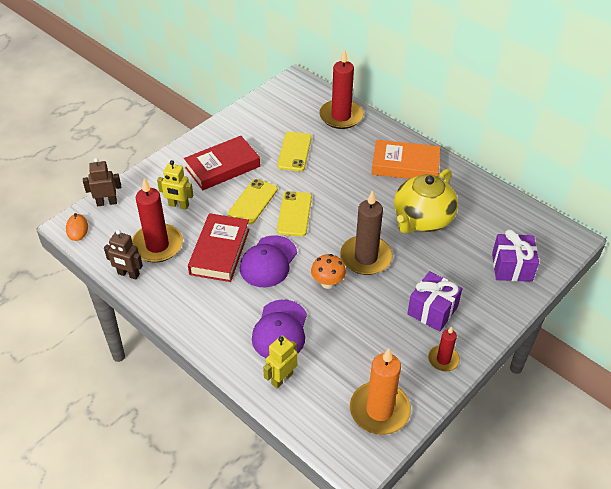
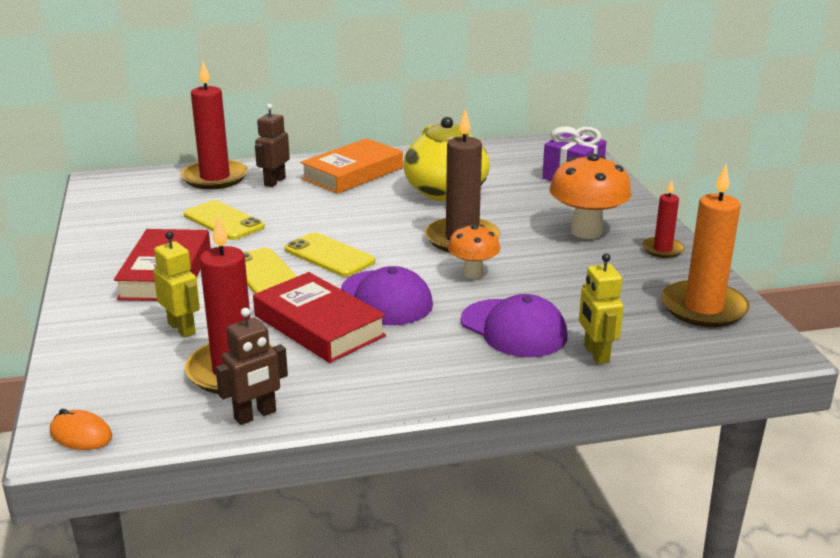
camera: 55 degrees left, 20 degrees down
brown robot [83,158,121,206] -> brown robot moved to [255,104,290,187]
yellow robot [157,160,193,210] -> yellow robot turned 90 degrees counterclockwise [153,231,200,338]
purple gift [407,271,463,332] -> orange mushroom [550,153,632,239]

